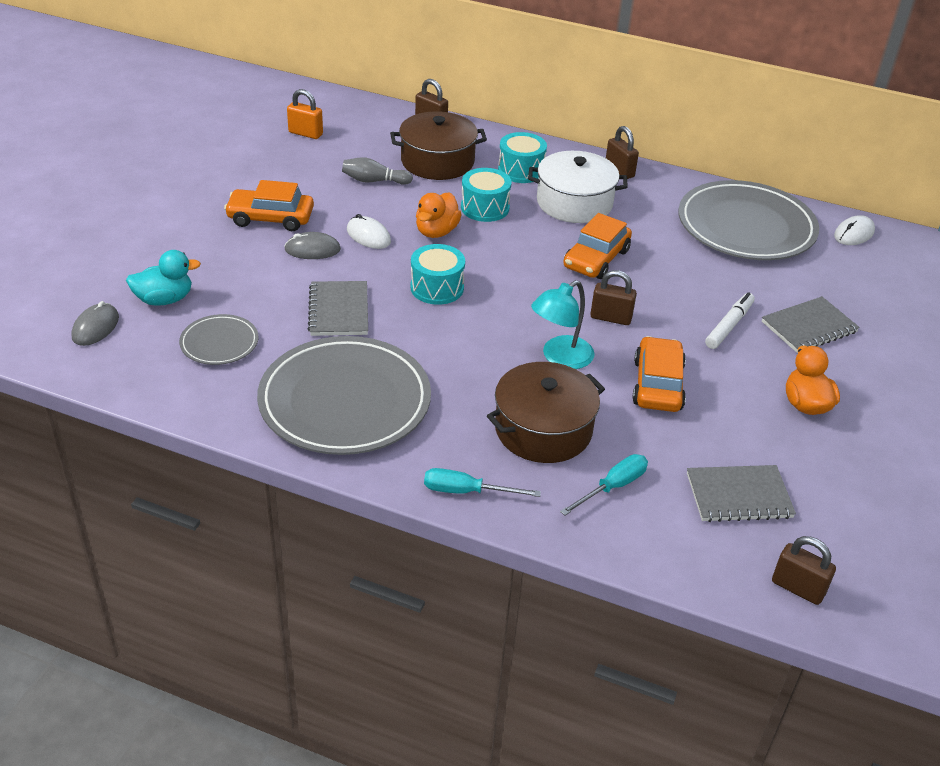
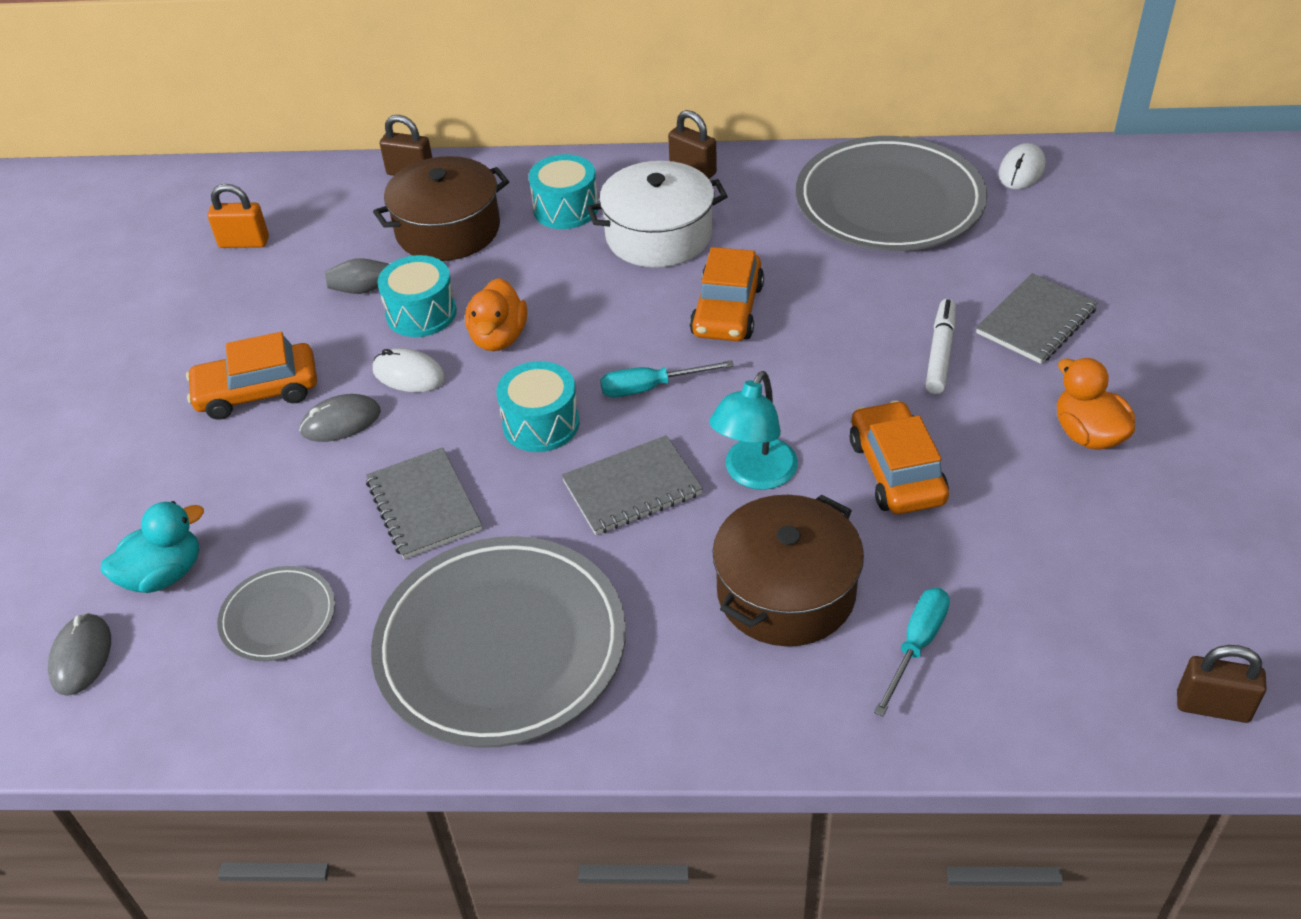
camera: 15 degrees left, 5 degrees up
turquoise screwdriver [424,468,541,497] -> turquoise screwdriver moved to [600,360,734,397]
turquoise drum [461,168,512,222] -> turquoise drum moved to [378,255,457,337]
brown padlock [590,270,637,325] -> none
grey notebook [687,465,796,522] -> grey notebook moved to [561,435,703,535]

